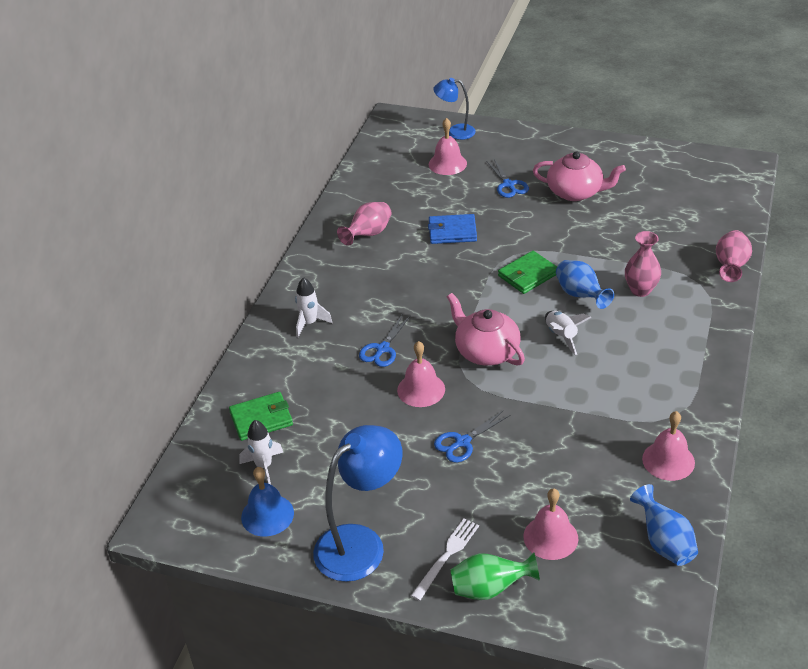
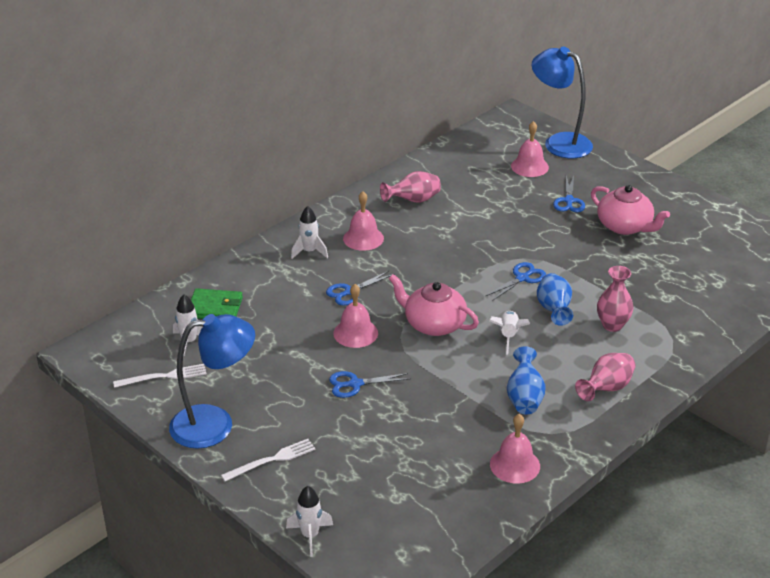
camera: 25 degrees right, 5 degrees down
blue bell [241,467,294,536] -> white fork [113,364,207,388]
blue wallet [428,214,477,244] -> none
blue lamp [433,78,476,140] -> blue lamp [532,47,593,158], size x1.73
pink teapot [447,293,525,366] -> pink teapot turned 45 degrees counterclockwise [389,274,479,336]
green vase [450,553,540,600] -> none
green wallet [498,251,557,294] -> blue scissors [486,262,546,301]
pink bell [523,488,578,560] -> pink bell moved to [343,191,384,251]
blue vase [630,484,698,566] -> blue vase moved to [507,346,546,414]
pink vase [716,230,752,282] -> pink vase moved to [575,353,635,401]
none -> white rocket [286,486,333,557]

